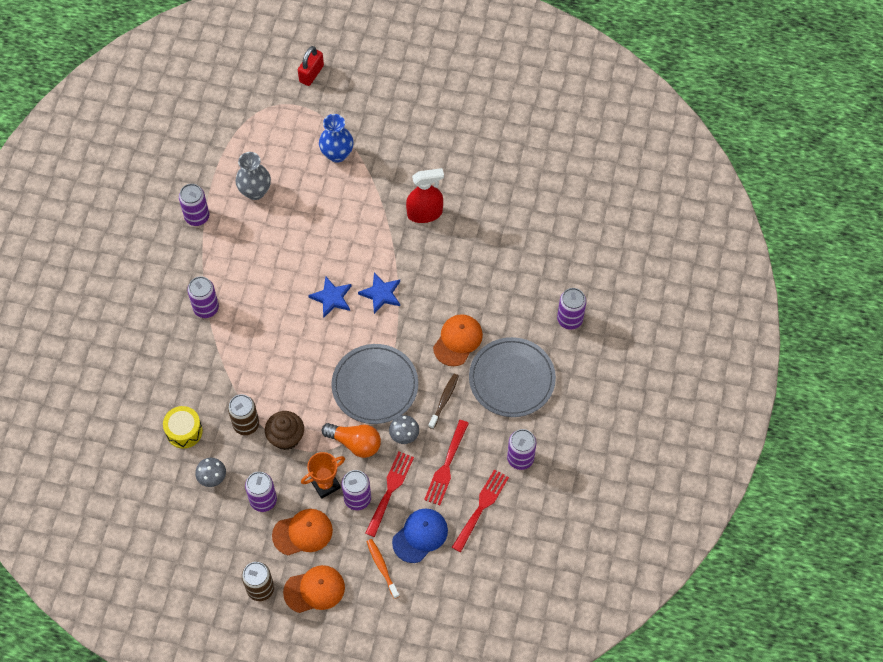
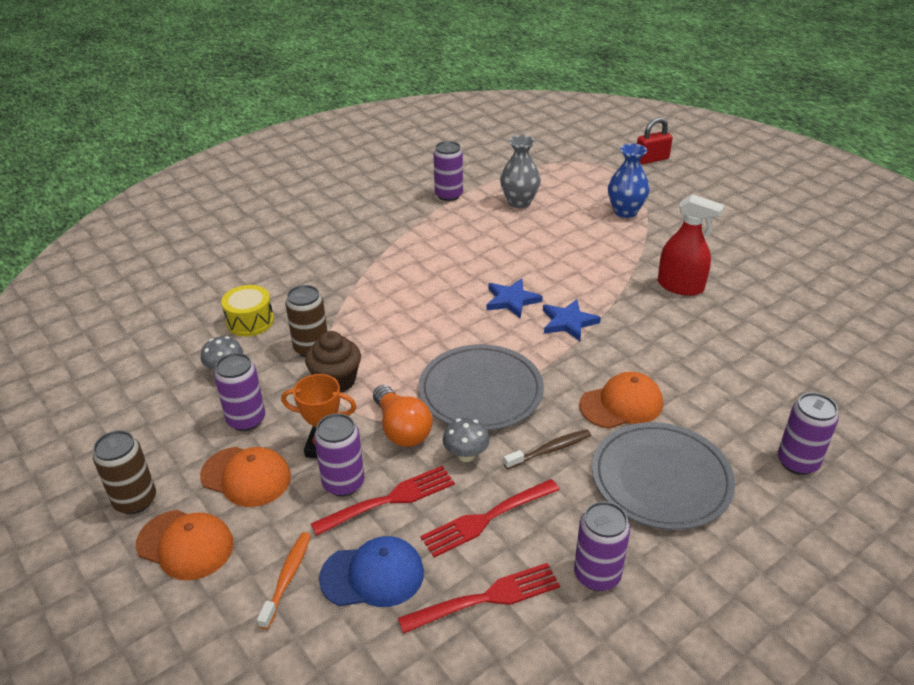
camera: 40 degrees right, 25 degrees down
purple can [188,276,219,318] -> none

